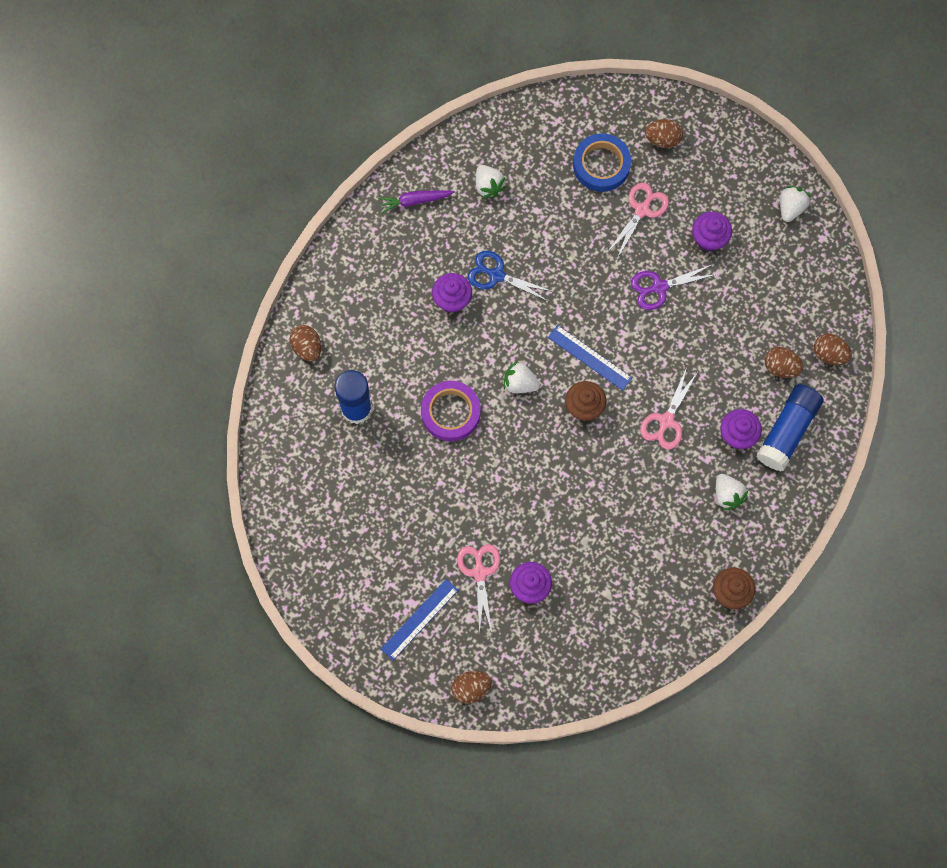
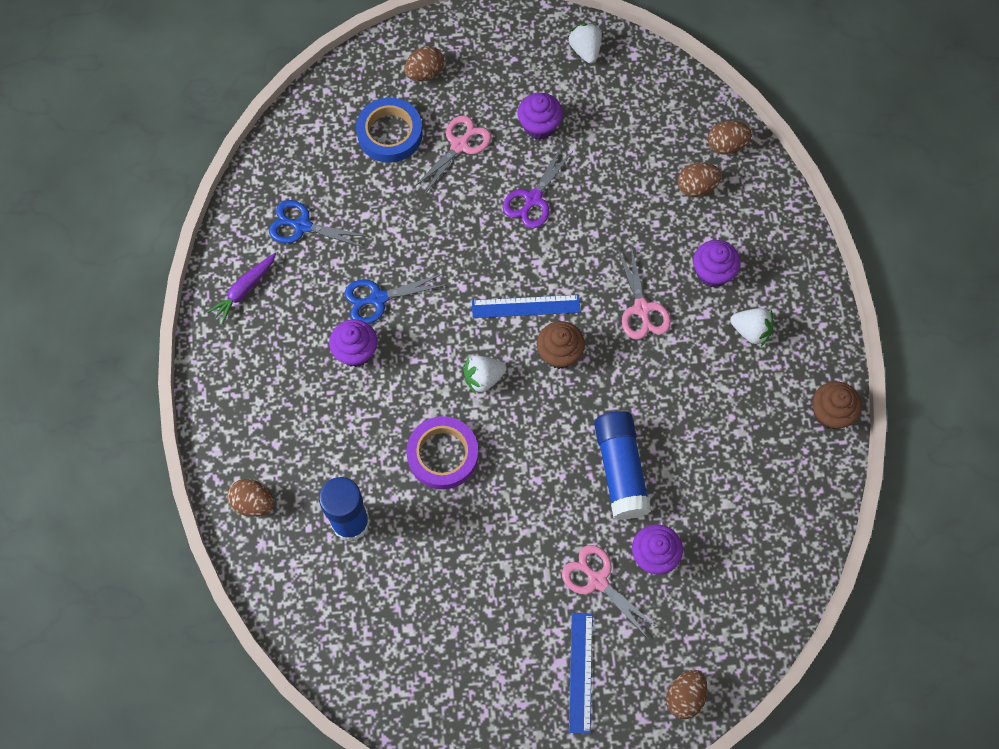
camera: 40 degrees left, 5 degrees down
white strawberry [476,165,506,198] -> blue scissors [269,200,367,248]
pink scissors [608,183,669,257] -> pink scissors turned 45 degrees clockwise [413,115,491,195]
blue glue stick [756,384,823,471] -> blue glue stick moved to [594,411,651,520]

